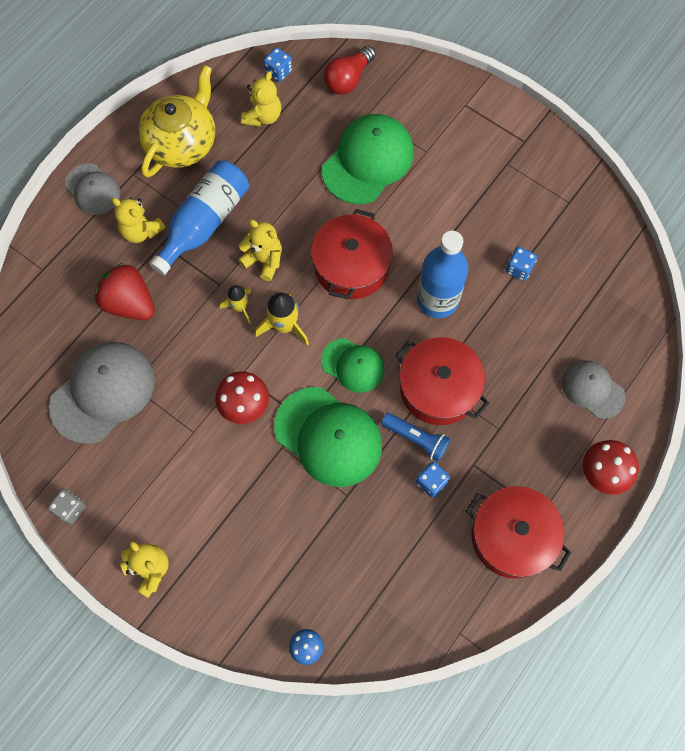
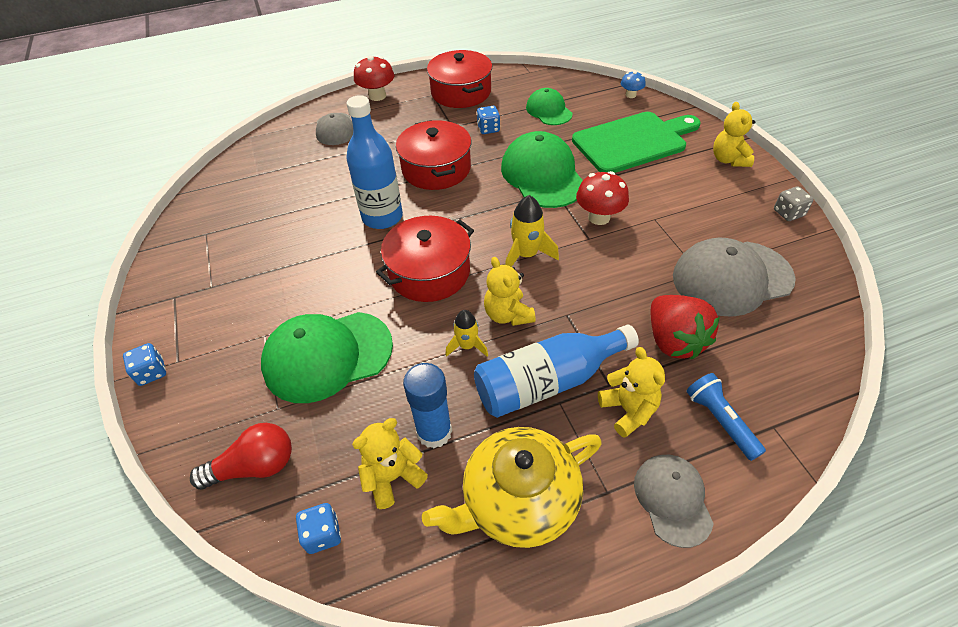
camera: 145 degrees left, 20 degrees down
yellow rocket [220,285,251,324] -> yellow rocket moved to [446,310,488,357]
green cap [321,338,385,393] -> green cap moved to [526,88,573,125]
blue flashlight [381,413,451,462] -> blue flashlight moved to [686,373,766,461]
blue dice [506,247,537,281] -> blue dice moved to [123,343,166,386]
none -> blue glue stick [403,363,452,448]
none -> green cutting board [572,112,700,173]

